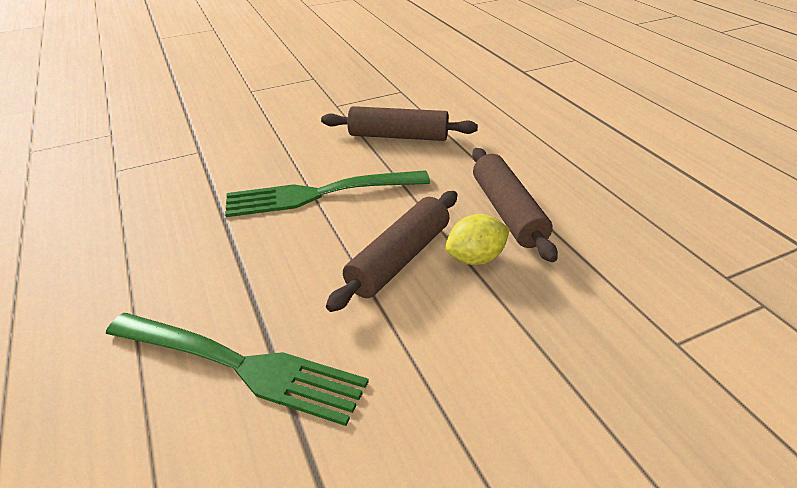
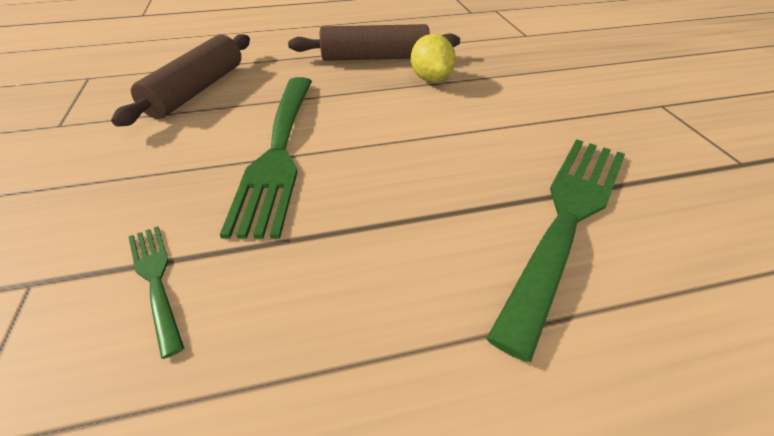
camera: 80 degrees left, 5 degrees up
brown rolling pin [326,191,458,312] -> none
none -> green fork [128,226,184,359]

